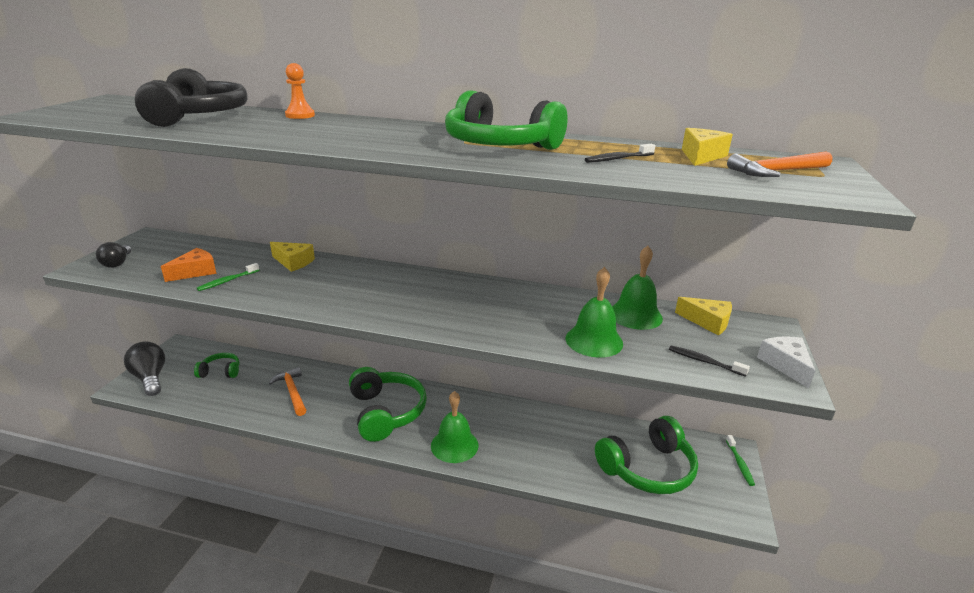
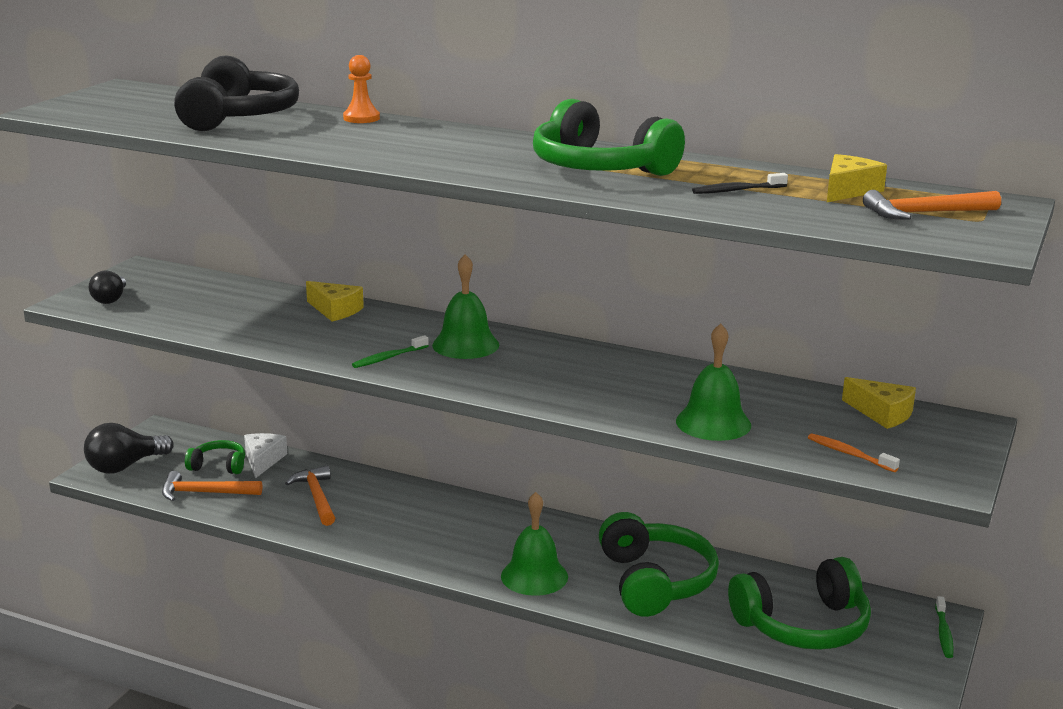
camera: 10 degrees right, 5 degrees down
black light bulb [124,341,165,396] -> black light bulb turned 105 degrees counterclockwise [84,423,174,474]
orange cheese [161,248,217,282] -> none
green toothbrush [197,263,260,291] -> green toothbrush moved to [352,335,429,368]
green headphones [349,367,427,442] -> green headphones moved to [599,512,719,617]
green bell [612,246,663,330] -> green bell moved to [432,254,499,359]
black toothbrush [669,346,750,377] -> orange toothbrush [808,433,900,472]
white cheese [757,336,815,388] -> white cheese moved to [244,433,287,478]
none -> orange hammer [162,471,262,501]

